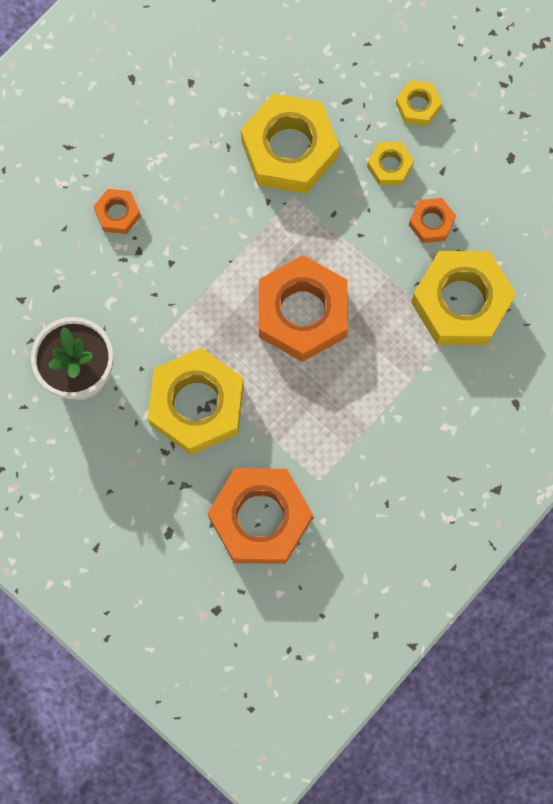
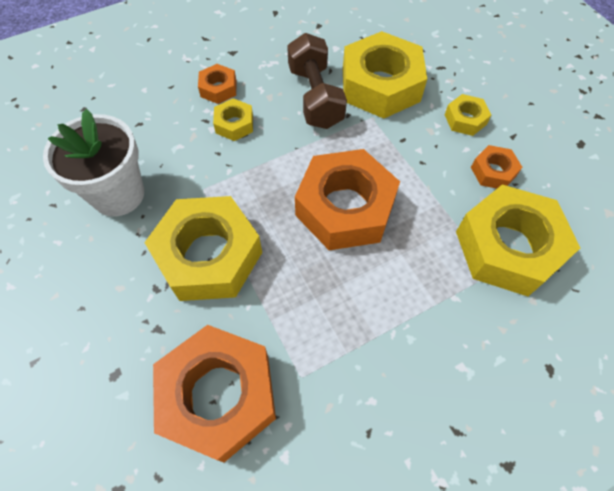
camera: 20 degrees right, 15 degrees down
yellow nut [395,81,442,126] -> yellow nut moved to [213,98,253,141]
none -> brown dumbbell [287,33,347,129]

